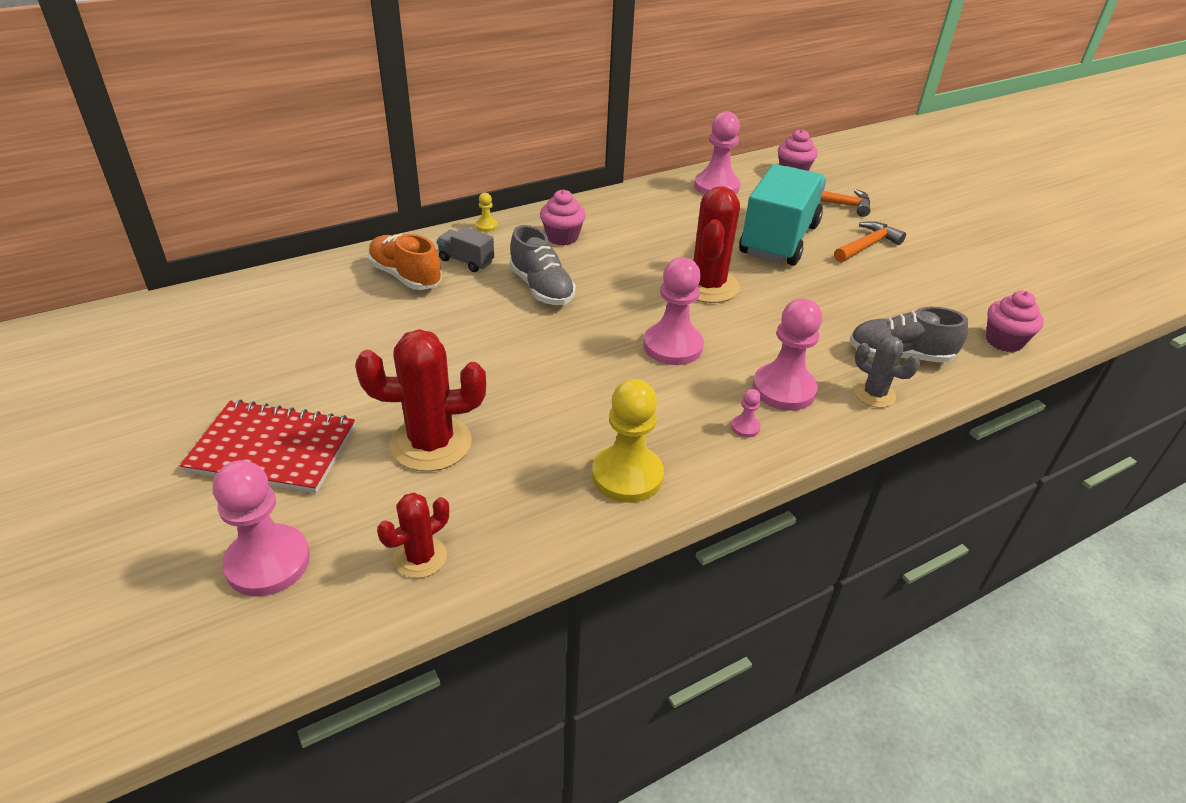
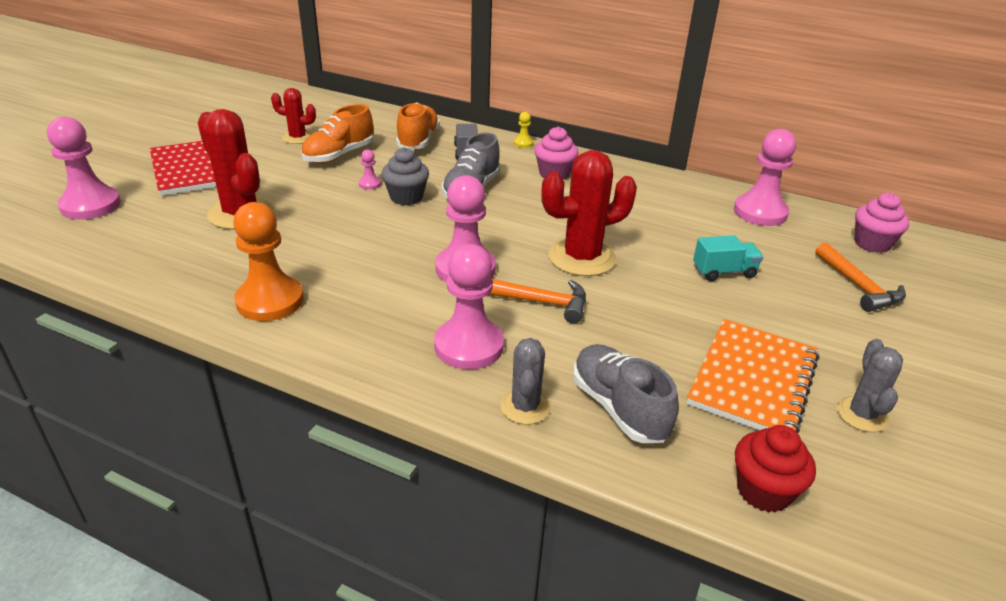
camera: 55 degrees right, 5 degrees down
red cactus [377,493,449,578] -> red cactus moved to [271,88,316,144]
yellow pawn [592,379,664,503] -> orange pawn [233,202,304,321]
pink pawn [731,389,761,438] -> pink pawn moved to [359,149,381,190]
turquoise truck [739,164,826,266] -> turquoise truck [693,235,763,281], size x0.43
orange hammer [834,221,906,262] -> orange hammer moved to [488,279,586,324]
pink cupcake [986,291,1044,352] -> red cupcake [735,425,816,513]
none -> orange shoe [301,104,374,163]
none -> grey cupcake [381,147,429,205]
none -> orange notebook [687,319,819,433]
none -> grey cactus [836,339,903,432]

